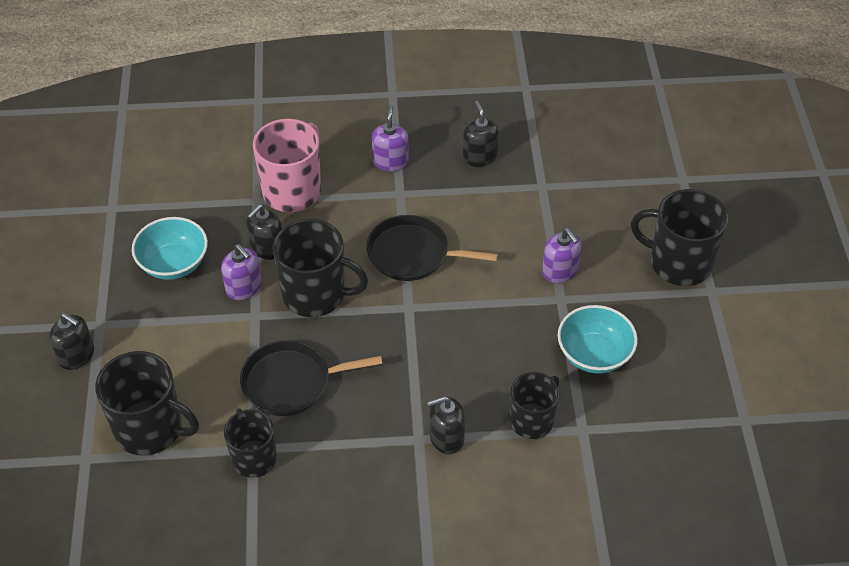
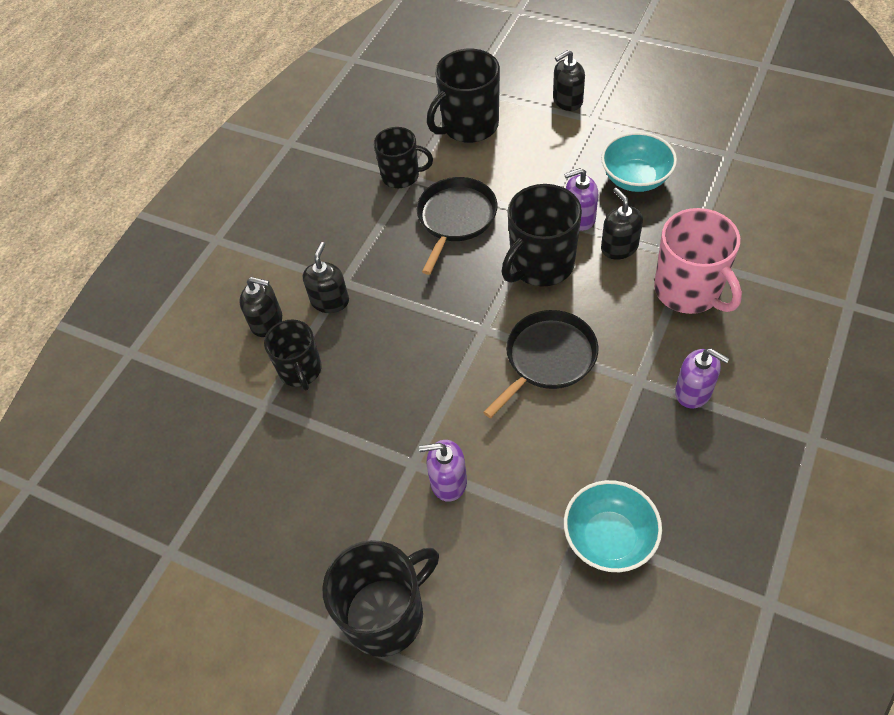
camera: 125 degrees right, 5 degrees up
black soap dispenser [462,101,499,167] -> black soap dispenser moved to [239,277,282,337]
turquoise bowl [558,305,638,374] -> turquoise bowl moved to [564,480,662,572]

